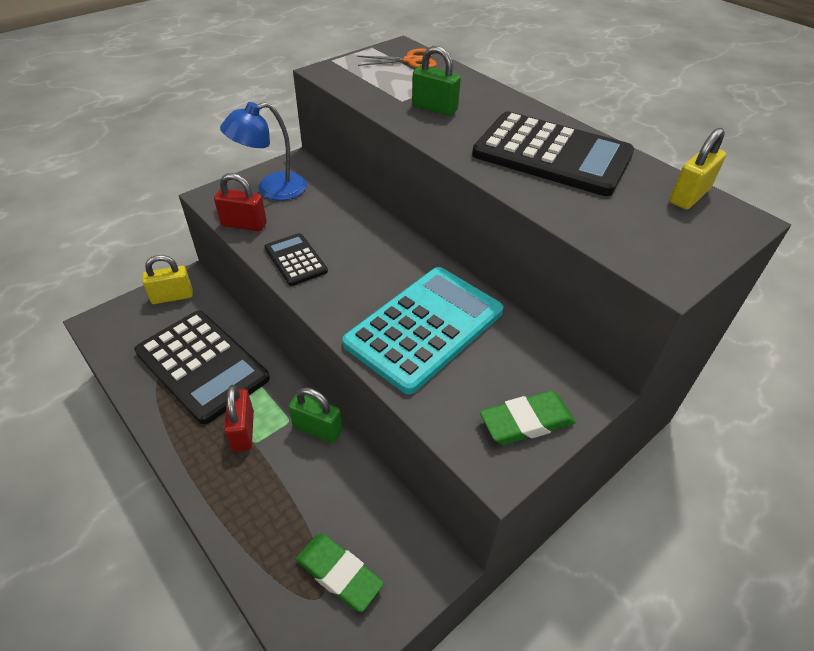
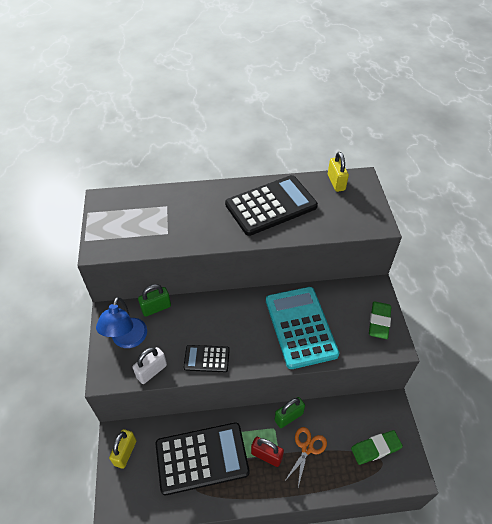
camera: 55 degrees left, 5 degrees up
red padlock [214,173,267,231] -> white padlock [132,347,167,384]
orange scissors [357,48,437,68] -> orange scissors moved to [284,427,327,487]
green padlock [412,46,461,116] -> green padlock moved to [138,284,171,317]

